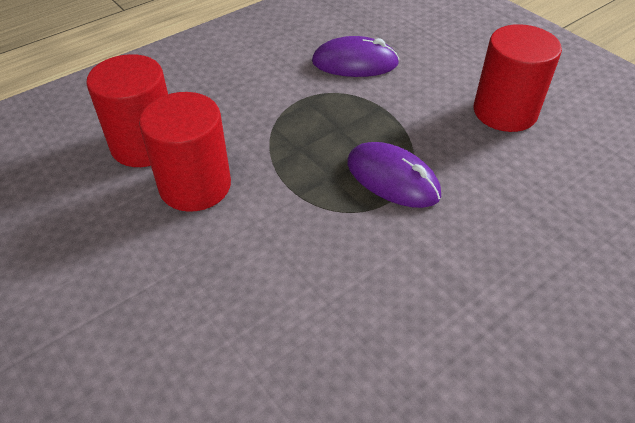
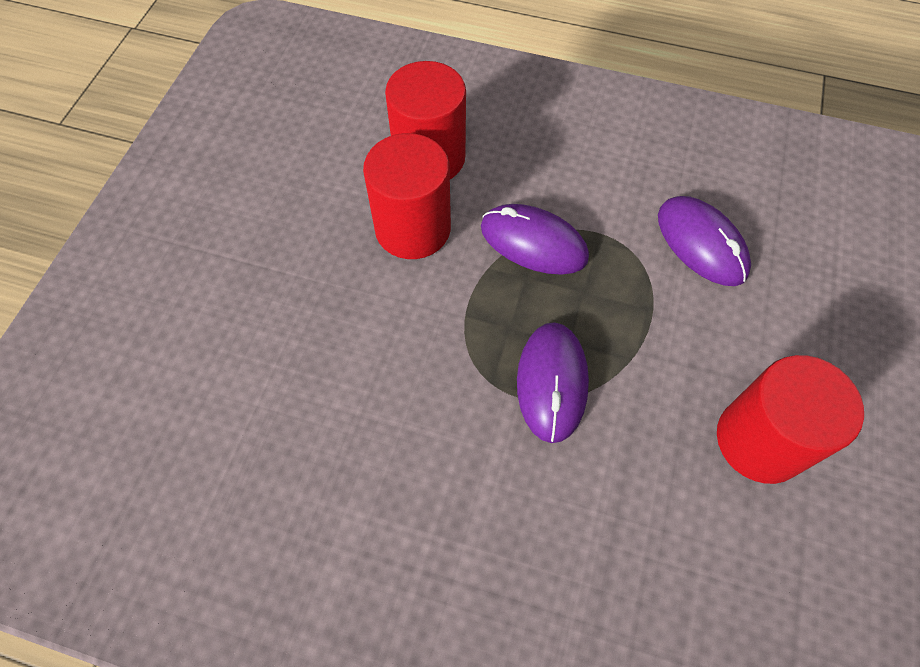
camera: 55 degrees right, 15 degrees up
none -> purple mouse [481,204,589,274]

